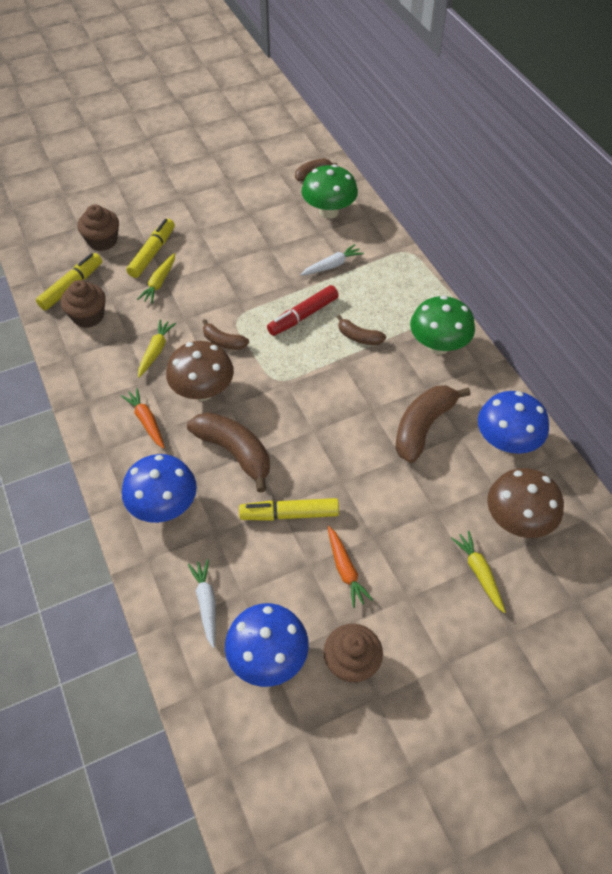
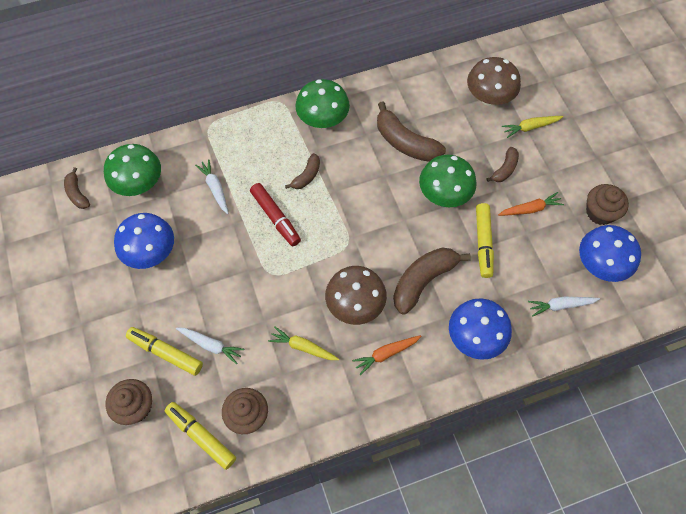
camera: 85 degrees left, 10 degrees up
yellow carrot [137,253,175,304] -> white carrot [176,328,244,364]
brown banana [202,319,249,350] -> brown banana moved to [486,147,519,182]
blue mushroom [478,391,549,454] -> blue mushroom moved to [114,213,174,269]
none -> green mushroom [419,154,477,207]

